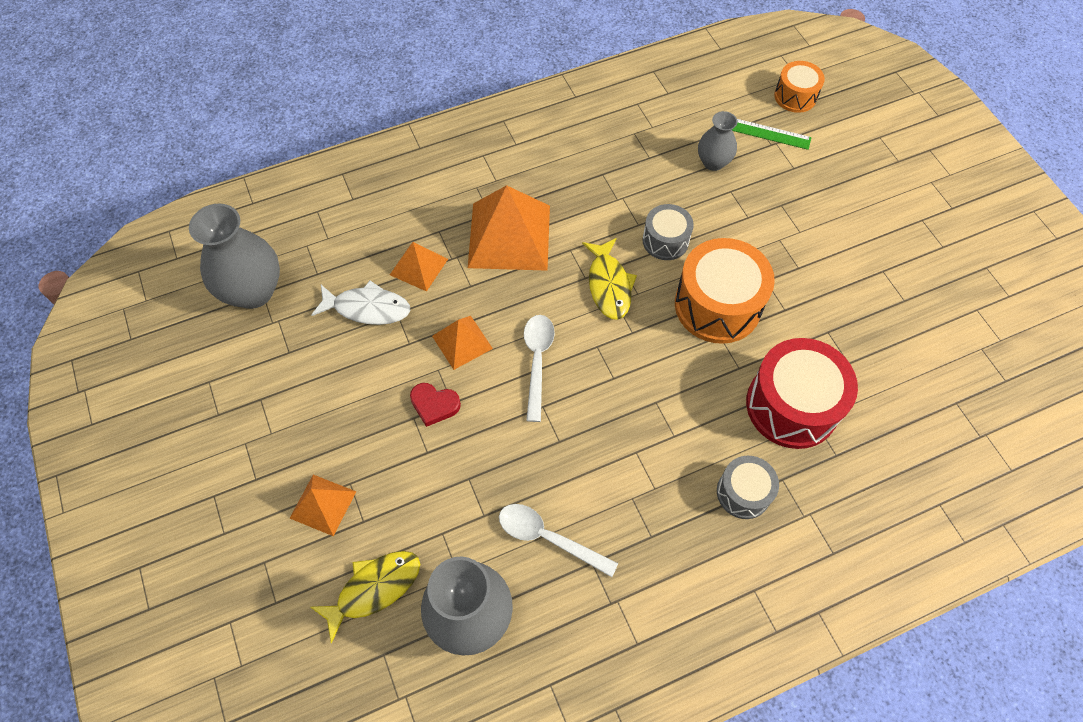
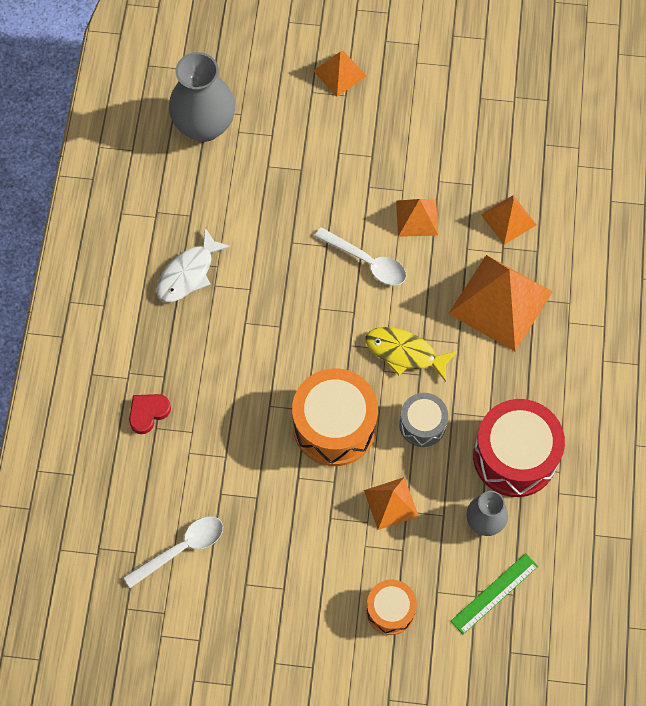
camera: 120 degrees right, 5 degrees up
grey vase [189,203,280,309] -> none
white fish [311,281,410,325] -> white fish moved to [156,228,231,302]
yellow fish [311,551,420,644] -> none
red heart [410,383,461,427] -> red heart moved to [129,394,171,434]
white spoon [499,504,618,577] -> white spoon moved to [123,516,223,588]
grey drum [717,456,779,519] -> none
red drum [746,338,858,449] -> red drum moved to [473,399,565,497]
orange drum [774,61,825,113] -> orange drum moved to [366,580,417,635]
none -> orange pyramid [364,477,419,530]

